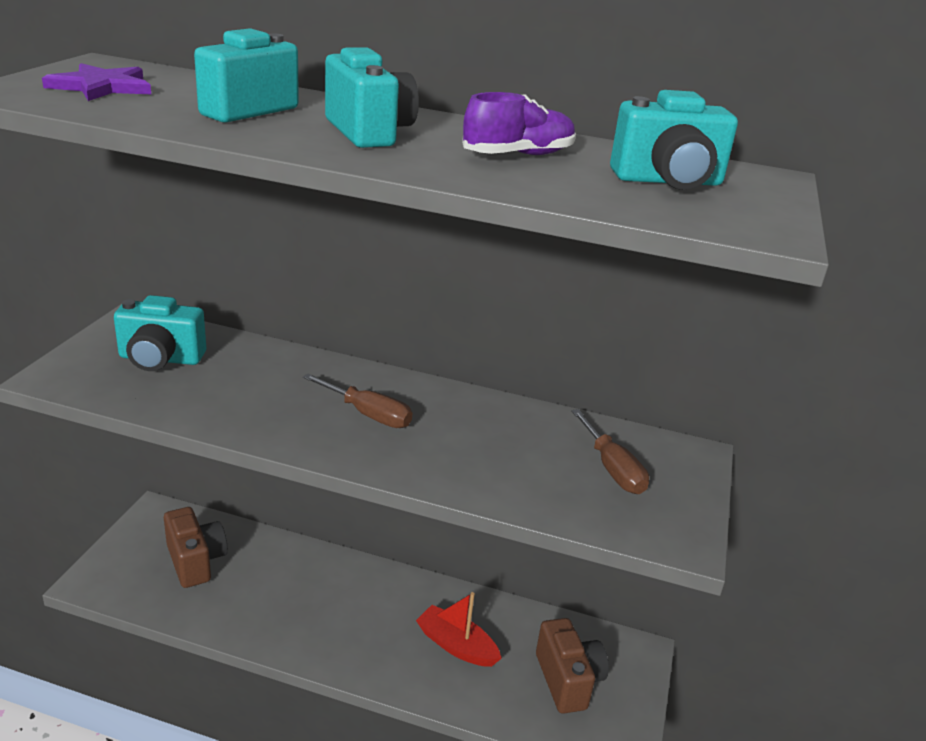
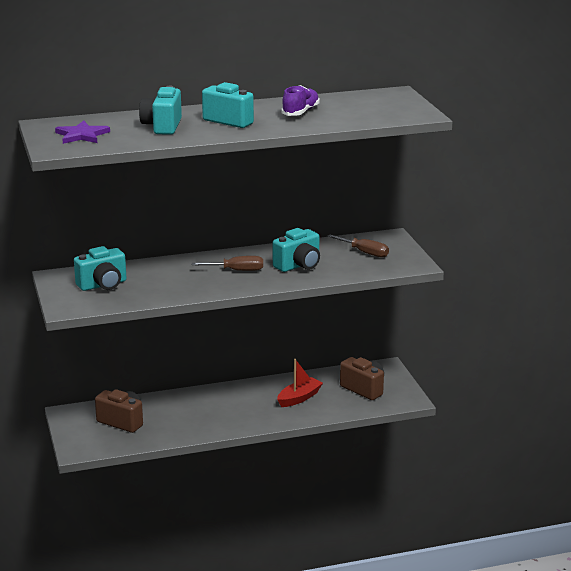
camera: 30 degrees left, 5 degrees down
red boat [416,592,502,667] -> red boat turned 135 degrees clockwise [277,359,323,407]
turquoise camera [610,90,738,190] -> turquoise camera moved to [273,228,320,272]

